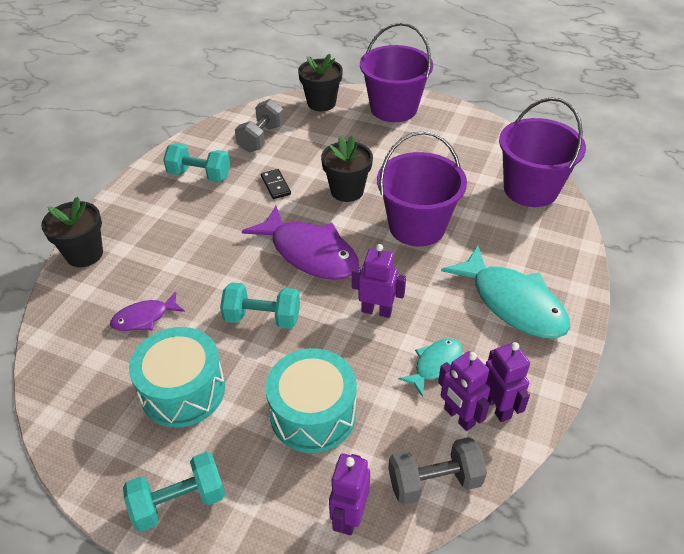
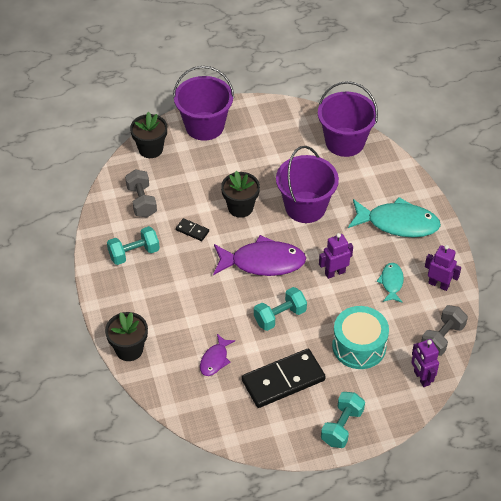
camera: 40 degrees left, 5 degrees up
turquoise drum [129,327,225,428] -> black domino [242,349,326,408]
purple robot [438,351,490,431] -> none

